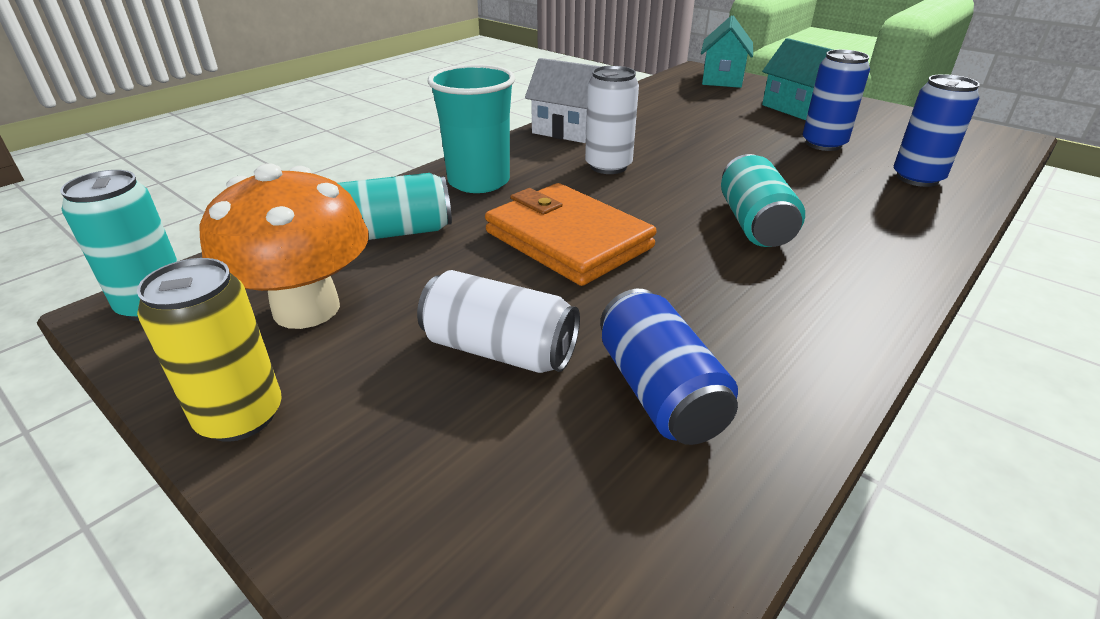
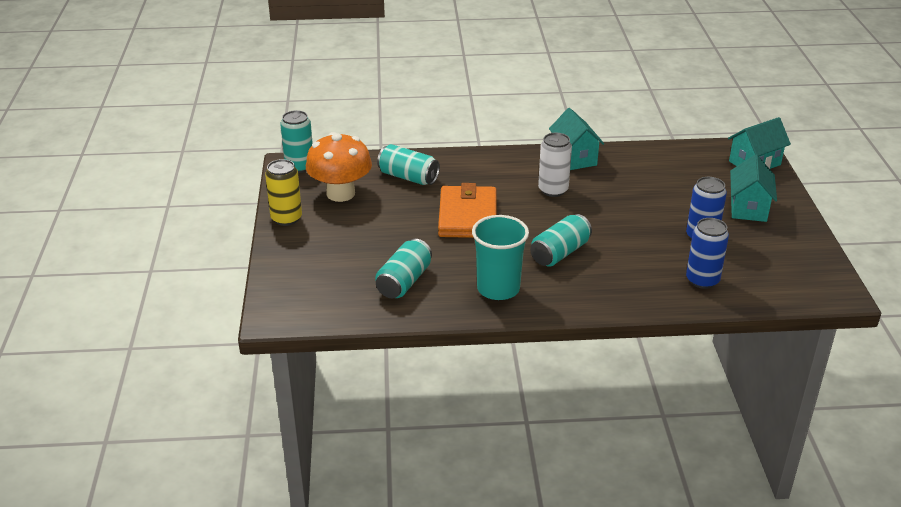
camera: 45 degrees right, 0 degrees up
white can [417,270,580,373] -> none
turquoise cup [428,64,515,193] -> turquoise cup moved to [472,215,529,300]
white house [525,58,601,143] -> turquoise house [549,108,604,170]
blue can [600,289,738,445] -> turquoise can [375,239,432,298]

